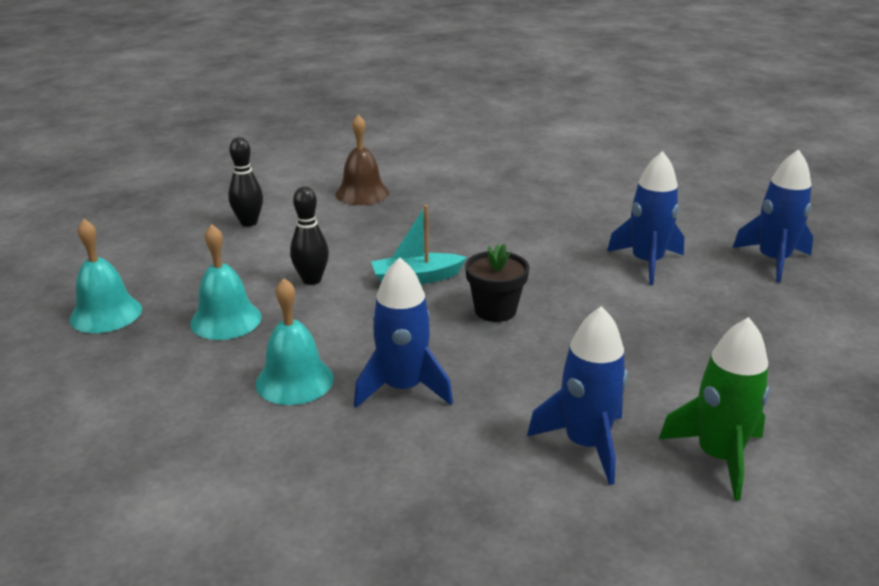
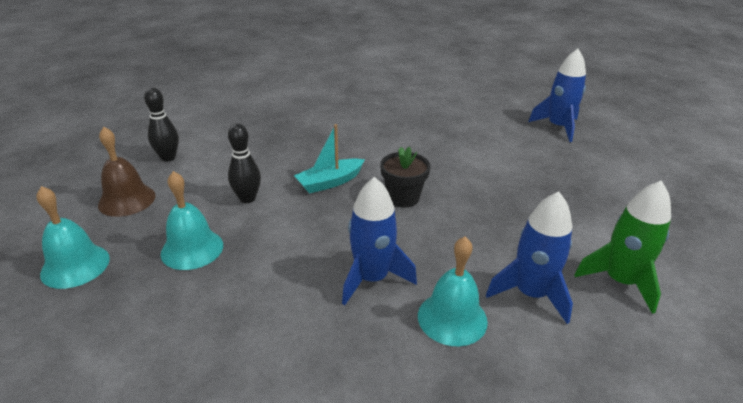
camera: 20 degrees left, 5 degrees up
turquoise bell [255,278,334,405] -> turquoise bell moved to [418,237,488,346]
brown bell [335,114,389,205] -> brown bell moved to [98,127,156,217]
blue rocket [607,151,684,285] -> none

